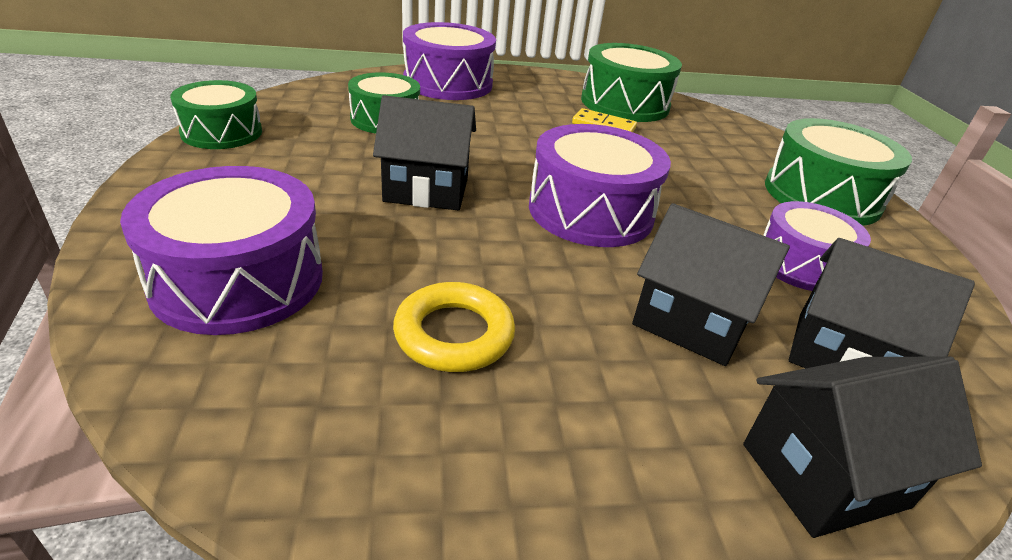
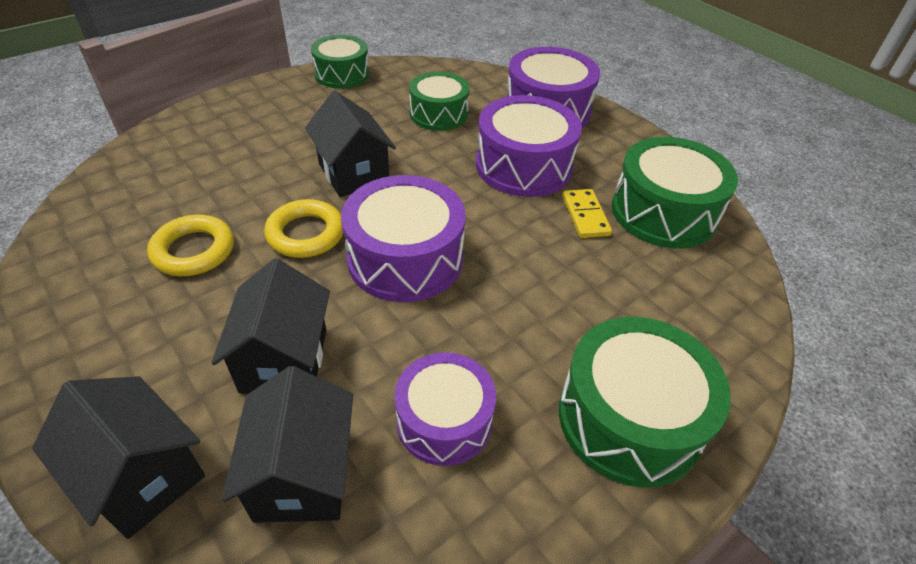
camera: 60 degrees right, 10 degrees up
purple drum [120,166,323,335] -> purple drum moved to [476,95,582,197]
none -> yellow ring [264,199,343,258]

